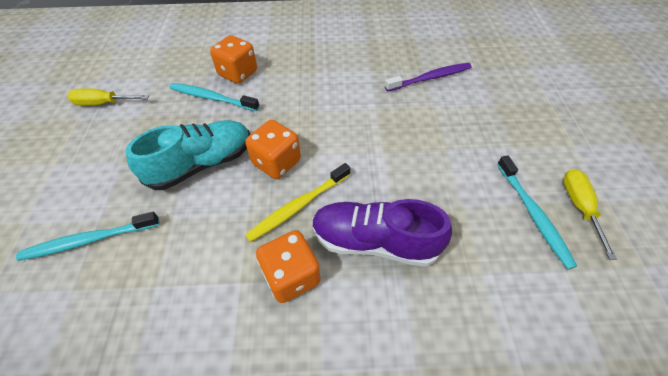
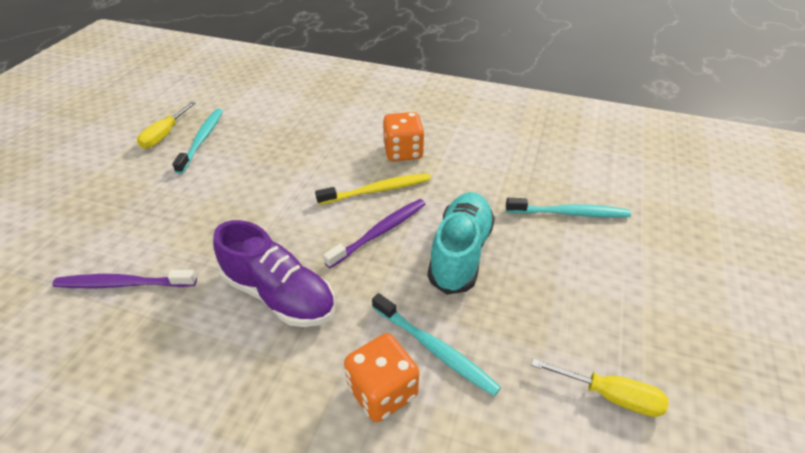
camera: 160 degrees left, 10 degrees down
turquoise shoe [126,120,250,190] -> turquoise shoe turned 120 degrees clockwise [428,192,495,295]
orange dice [245,120,301,179] -> purple toothbrush [323,199,426,268]
purple shoe [312,199,452,267] -> purple shoe moved to [213,220,335,327]

